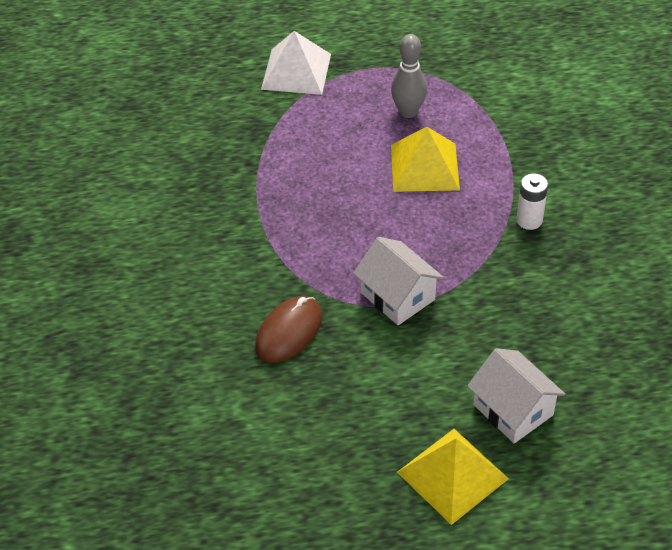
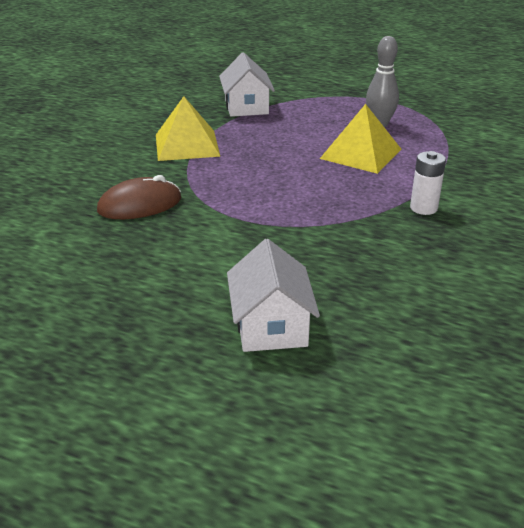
camera: 30 degrees right, 15 degrees down
white pyramid [261,31,331,95] -> none
white house [353,237,444,325] -> white house moved to [219,52,275,117]
yellow pyramid [397,429,509,525] -> yellow pyramid moved to [156,96,221,161]

